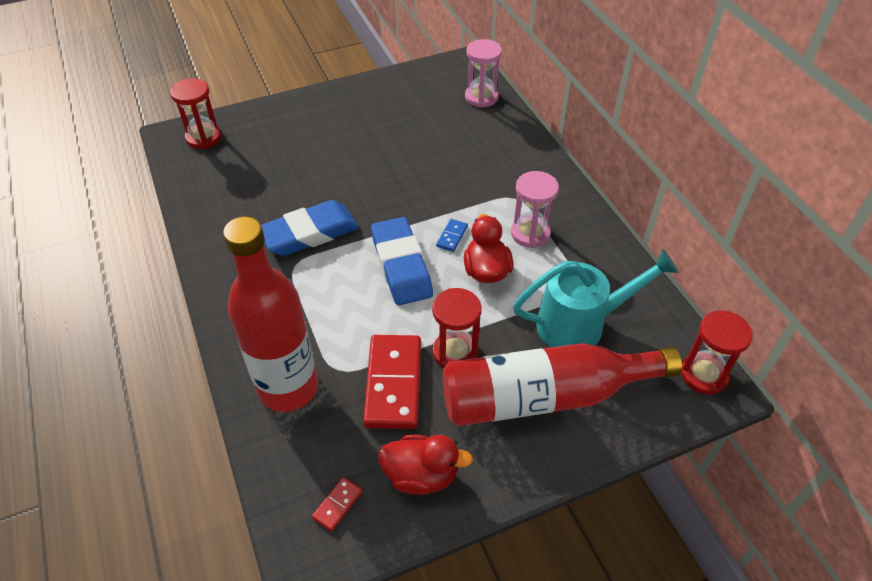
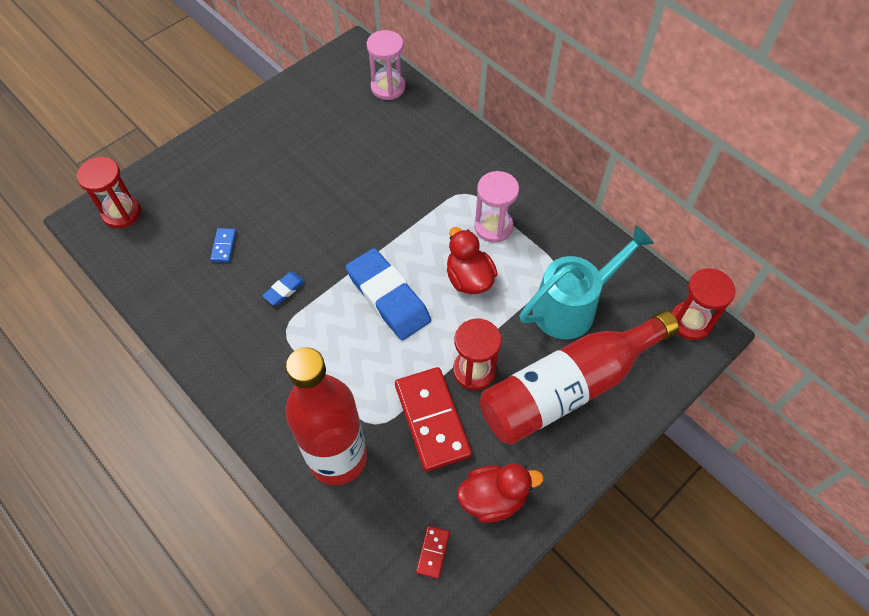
camera: 20 degrees left, 10 degrees up
blue eraser [261,200,359,256] -> blue eraser [262,272,305,305], size x0.44
blue domino [436,219,468,252] -> blue domino moved to [210,228,236,262]

